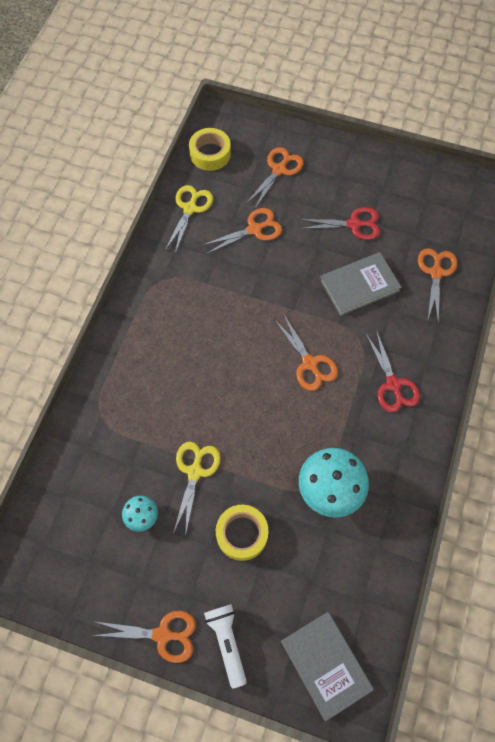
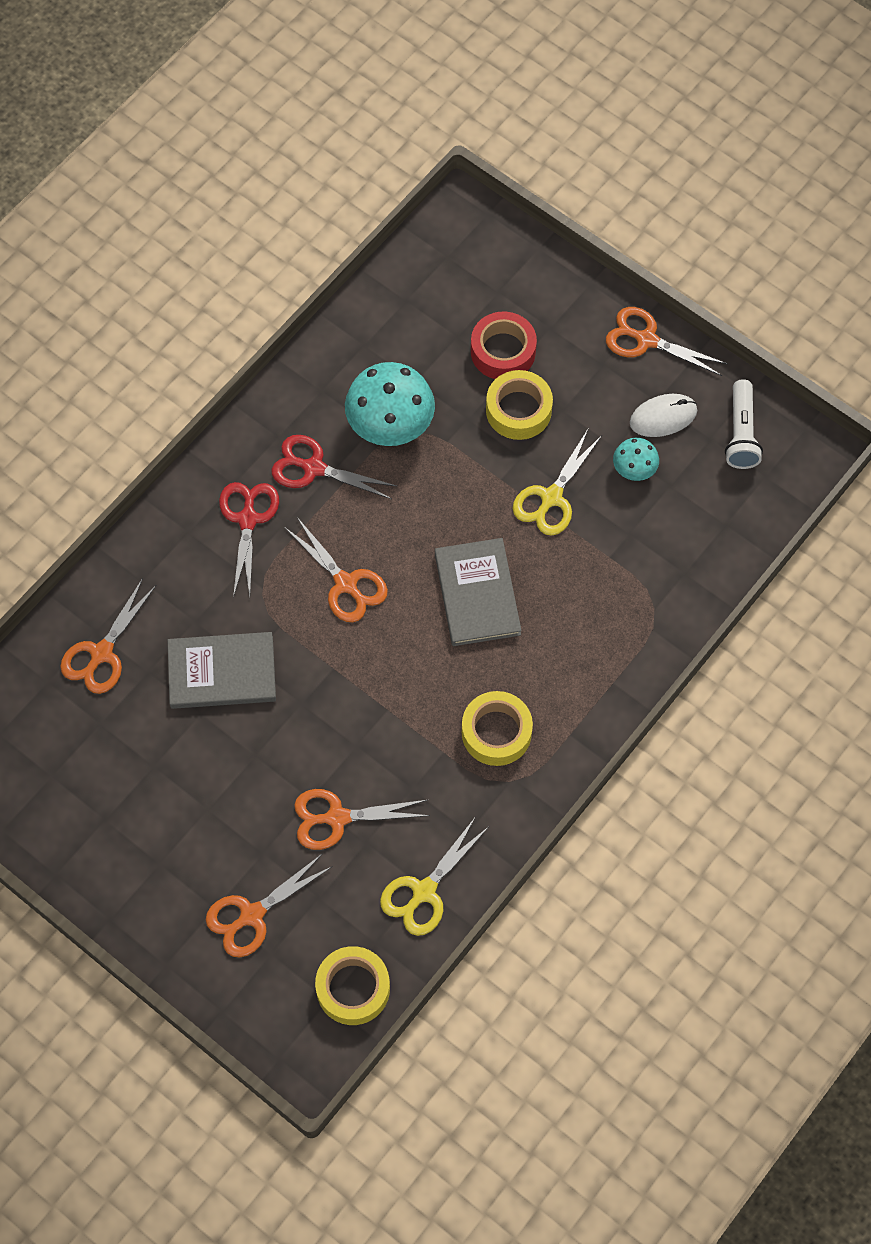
camera: 160 degrees left, 0 degrees up
white flashlight [204,604,247,688] -> white flashlight moved to [725,379,763,469]
orange scissors [274,313,338,391] -> orange scissors turned 150 degrees clockwise [284,517,388,622]
grey book [281,612,374,721] -> grey book moved to [435,538,522,646]
red scissors [299,207,380,240] -> red scissors moved to [272,435,398,499]
none -> yellow tape [462,691,533,766]
none -> red tape [471,312,537,379]
none -> white mouse [630,394,697,437]

